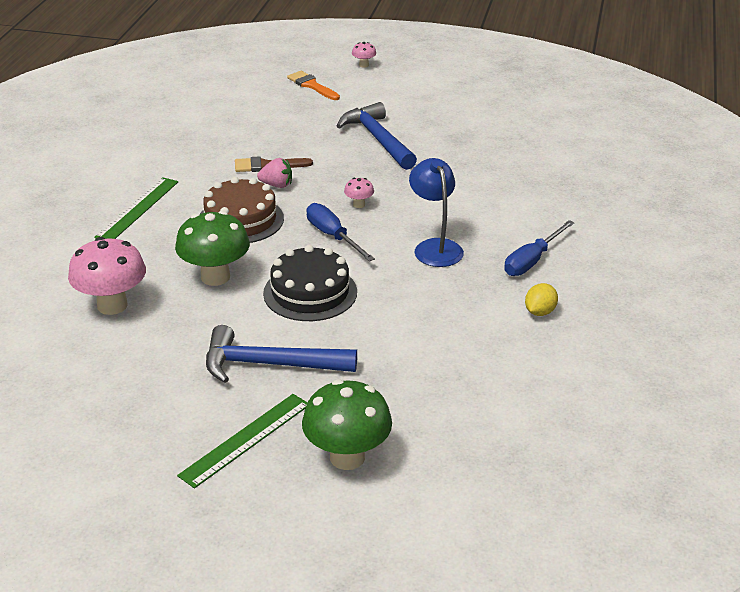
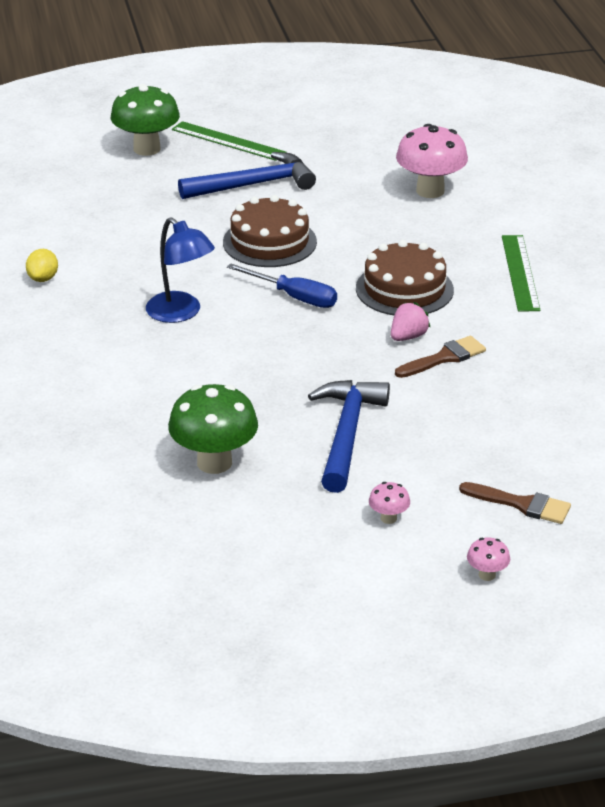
camera: 155 degrees right, 0 degrees up
green mushroom [175,211,250,286] -> green mushroom moved to [168,384,258,474]
green ruler [177,394,308,488] -> green ruler turned 75 degrees counterclockwise [172,121,286,161]
pink strawberry [257,158,292,188] -> pink strawberry turned 150 degrees clockwise [391,302,431,341]
black cake [263,245,357,321] -> brown cake [223,195,317,267]
orange brush [287,71,340,100] -> brown brush [459,482,571,524]
blue hammer [337,102,417,170] -> blue hammer turned 120 degrees counterclockwise [308,380,390,493]
pink mushroom [344,178,374,208] -> pink mushroom moved to [369,482,410,524]
blue screwdriver [504,220,574,276] -> none

